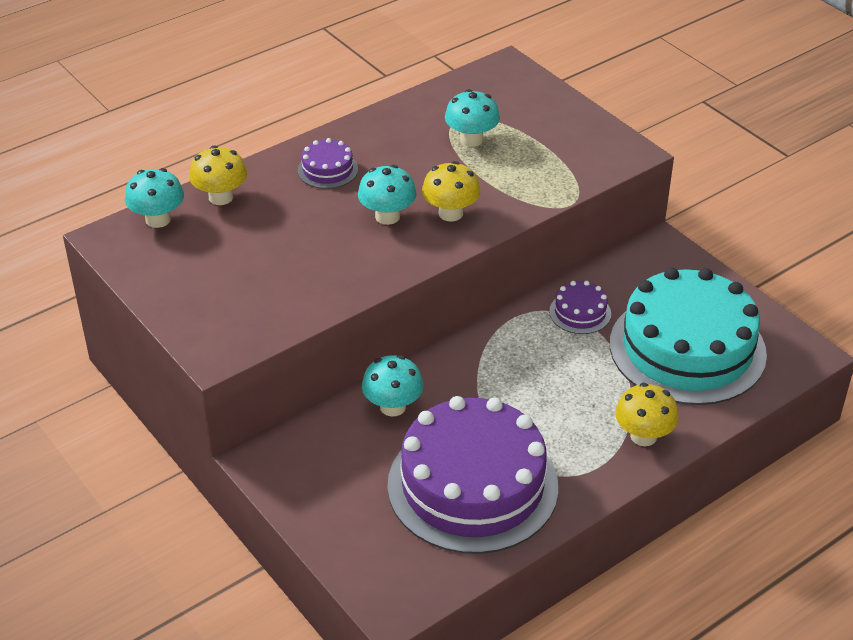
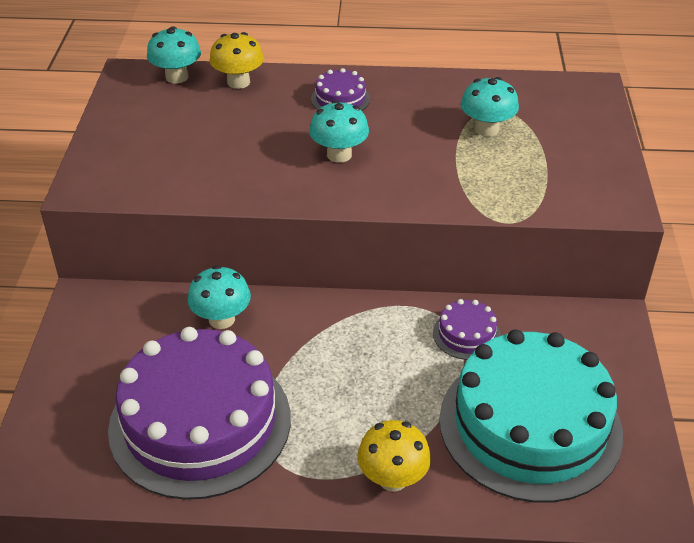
camera: 40 degrees right, 0 degrees up
yellow mushroom [422,161,480,222] -> none

